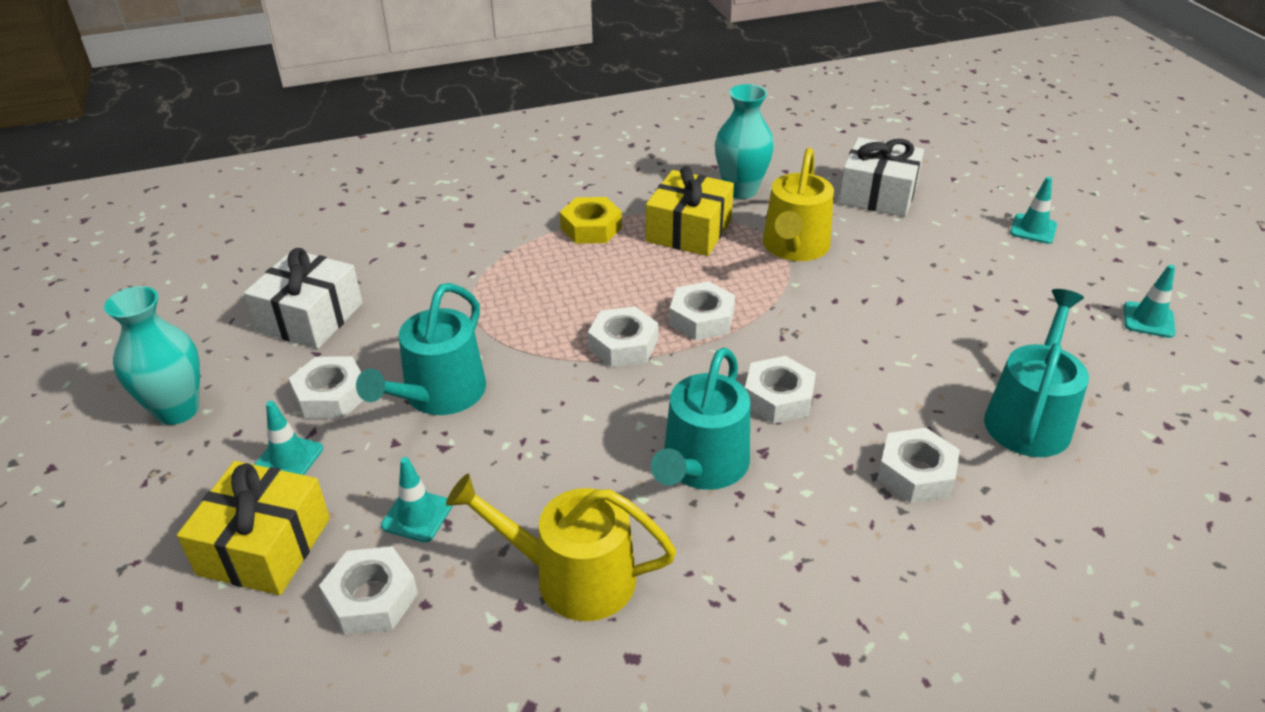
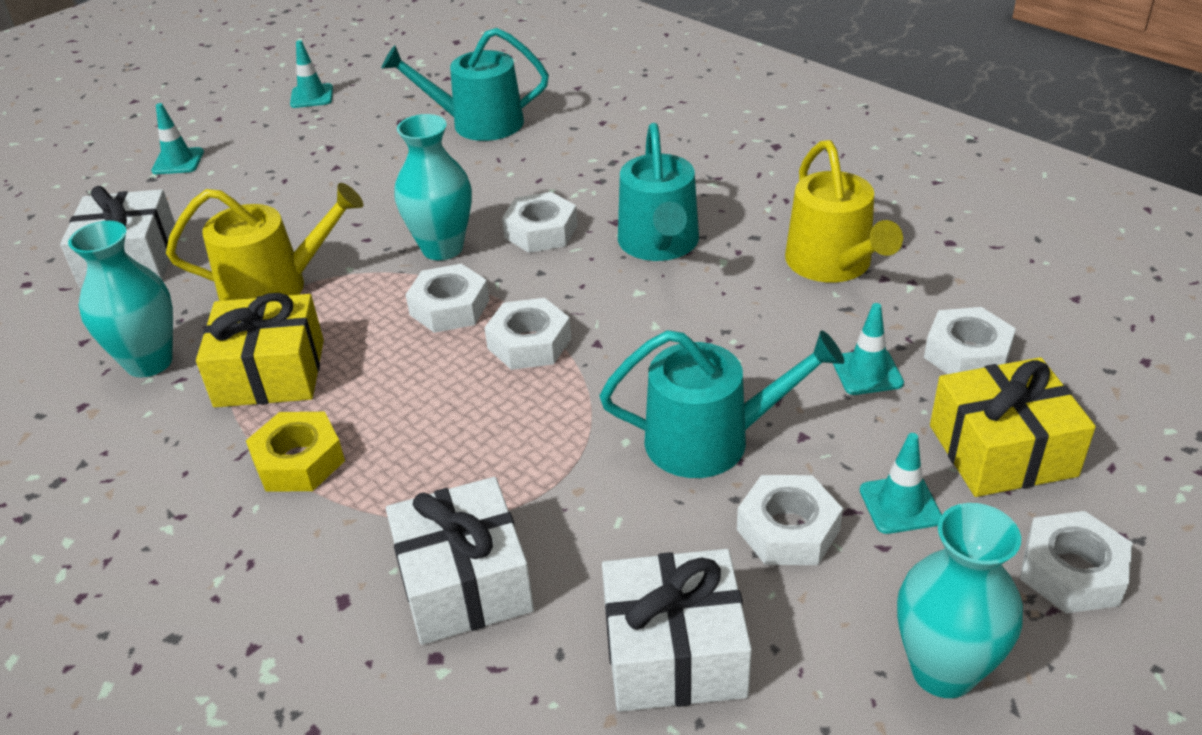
camera: 115 degrees left, 0 degrees up
turquoise watering can [651,347,750,490] -> turquoise watering can turned 90 degrees clockwise [618,123,699,261]
white nut [877,428,960,503] -> white nut moved to [1020,511,1133,613]
none -> white gift [386,477,534,645]
none -> turquoise vase [394,114,472,260]

